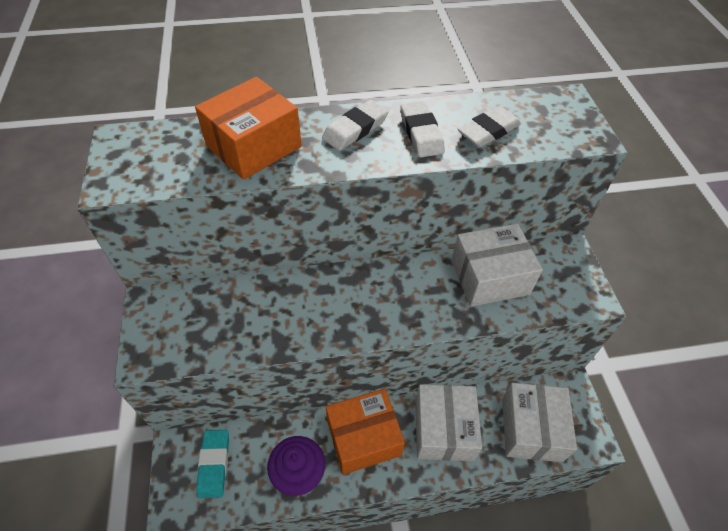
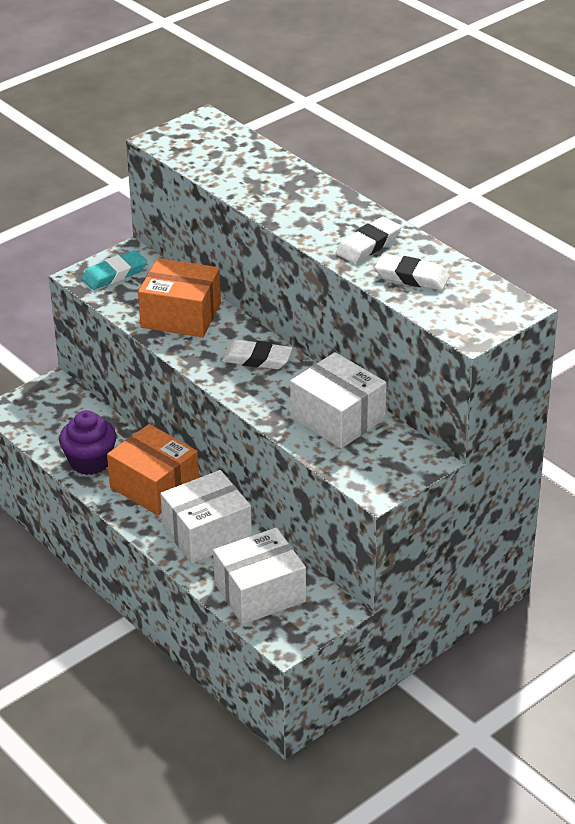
camera: 60 degrees right, 15 degrees down
orange box [195,77,302,180] -> orange box moved to [138,258,221,337]
turquoise eraser [196,430,229,498] -> turquoise eraser moved to [82,250,147,290]
white eraser [322,100,388,151] -> white eraser moved to [222,340,293,369]

